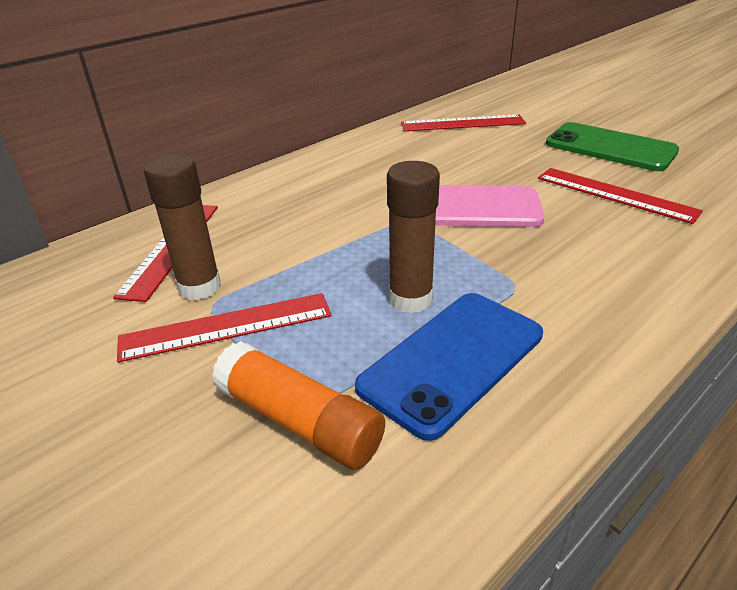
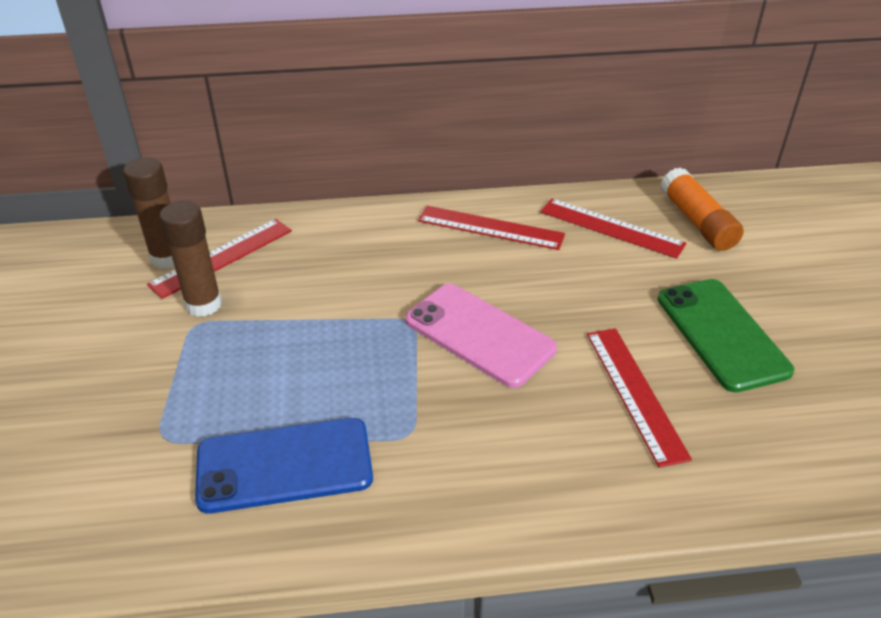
camera: 35 degrees right, 5 degrees up
red ruler [117,293,332,362] -> red ruler moved to [418,206,565,250]
orange glue stick [212,341,385,470] -> orange glue stick moved to [660,167,744,251]
brown glue stick [387,161,440,313] -> brown glue stick moved to [123,157,174,269]

